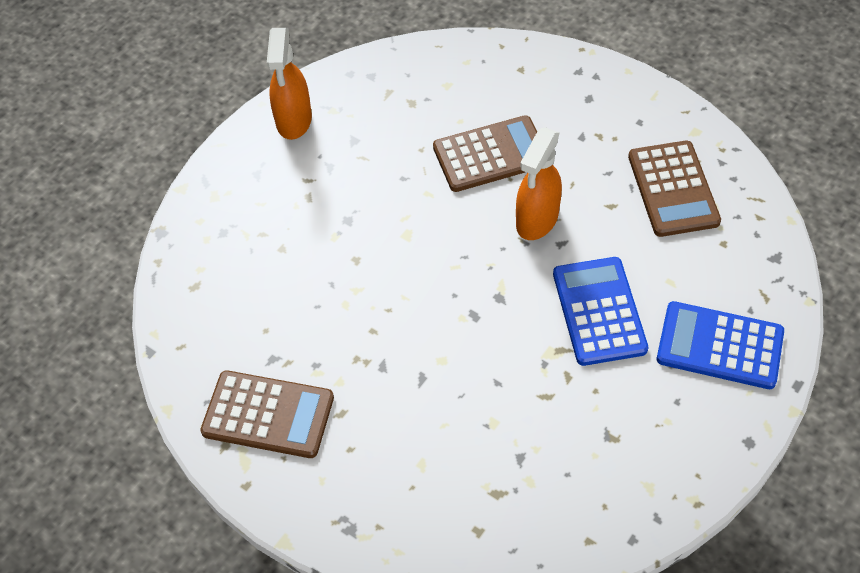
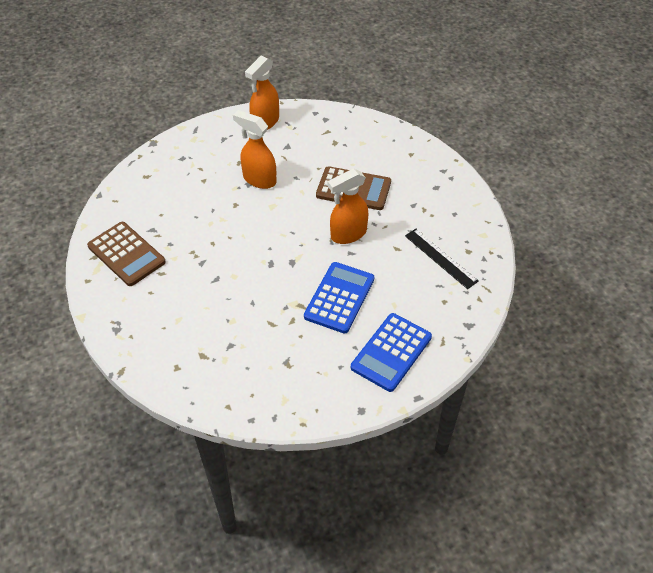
camera: 30 degrees right, 5 degrees down
brown calculator [628,141,721,237] -> black ruler [405,229,479,289]
blue calculator [657,301,784,389] -> blue calculator turned 105 degrees counterclockwise [351,313,432,392]
none -> orange spray bottle [233,110,276,189]

